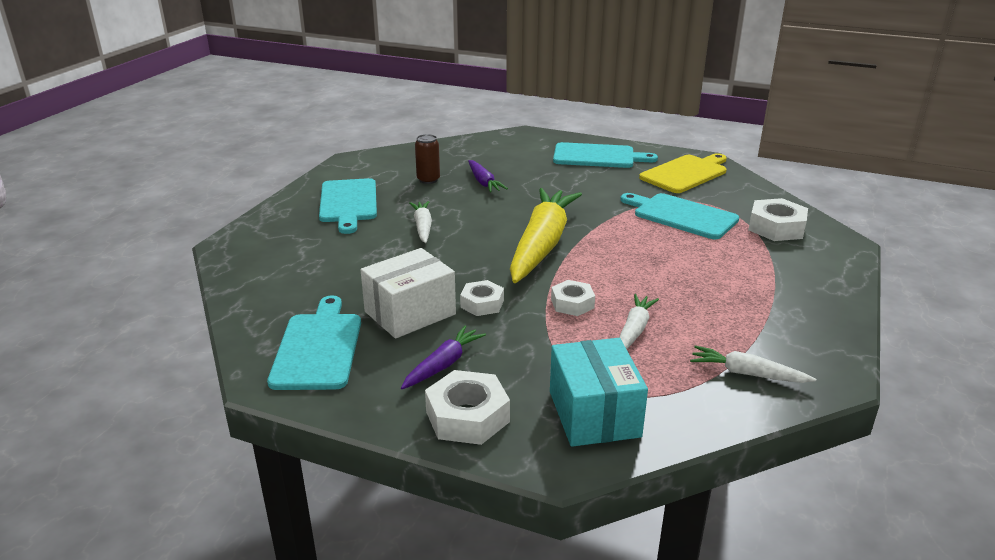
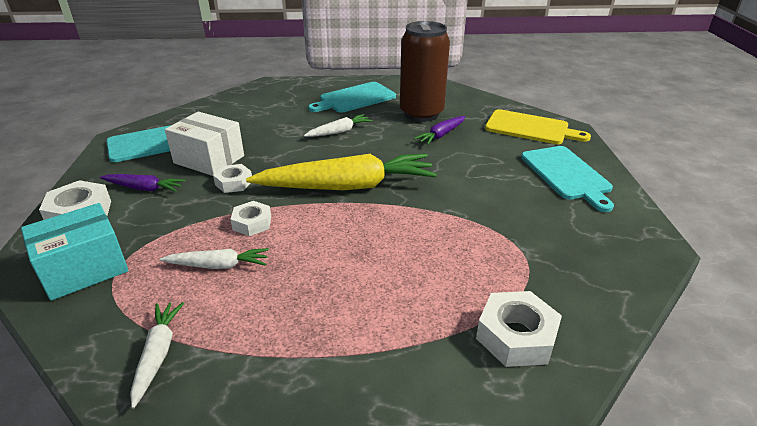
camera: 65 degrees right, 5 degrees up
brown can [415,134,440,184] -> brown can [400,21,450,122], size x2.21
turquoise cutting board [621,193,739,239] -> none
yellow cutting board [639,153,727,193] -> yellow cutting board moved to [485,109,591,144]

